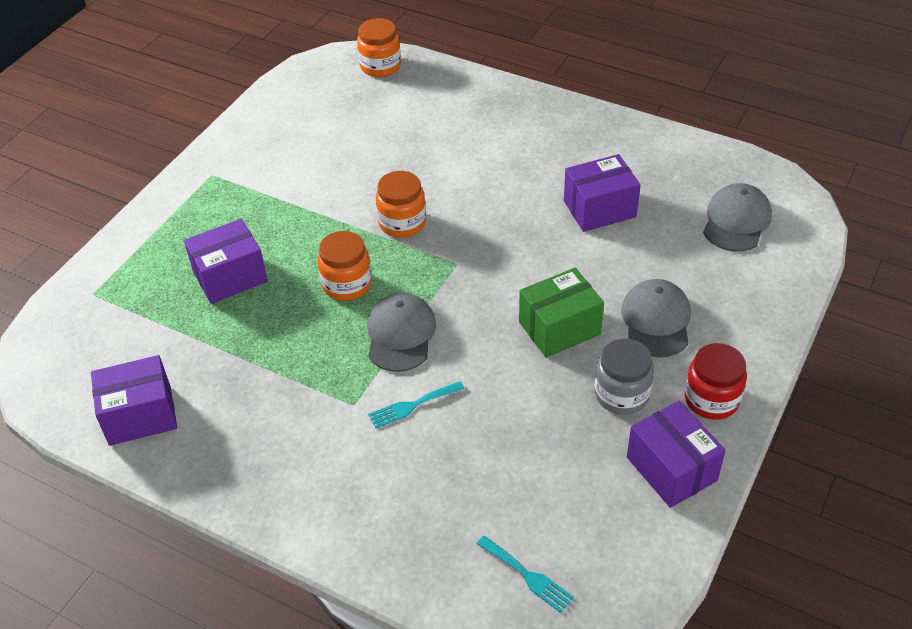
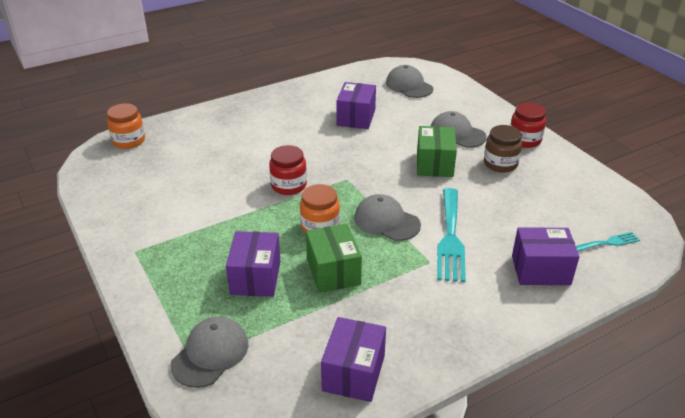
camera: 60 degrees left, 10 degrees down
turquoise fork [368,381,464,428] -> turquoise fork [437,188,466,282], size x1.96
orange jar [376,171,426,237] -> red jar [269,145,307,195]
grey jar [594,339,654,414] -> brown jar [484,125,522,173]
purple box [627,401,726,508] -> purple box moved to [512,227,579,285]
none -> grey cap [170,316,248,388]
none -> green box [306,224,362,293]

